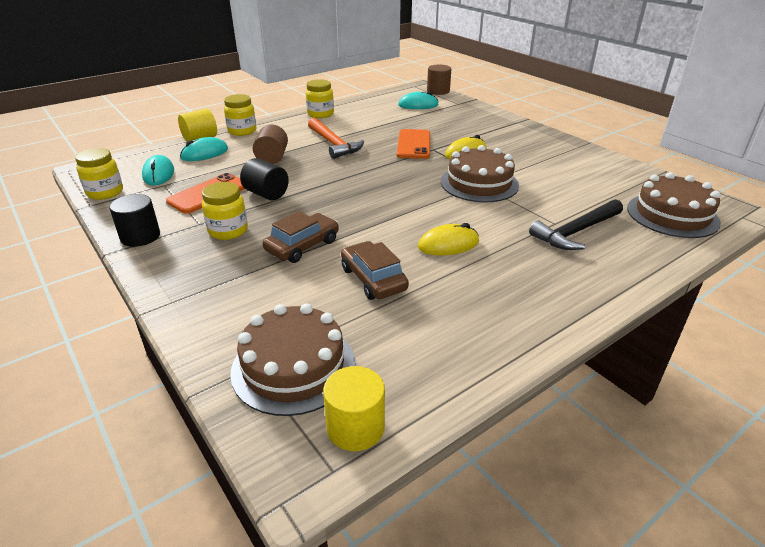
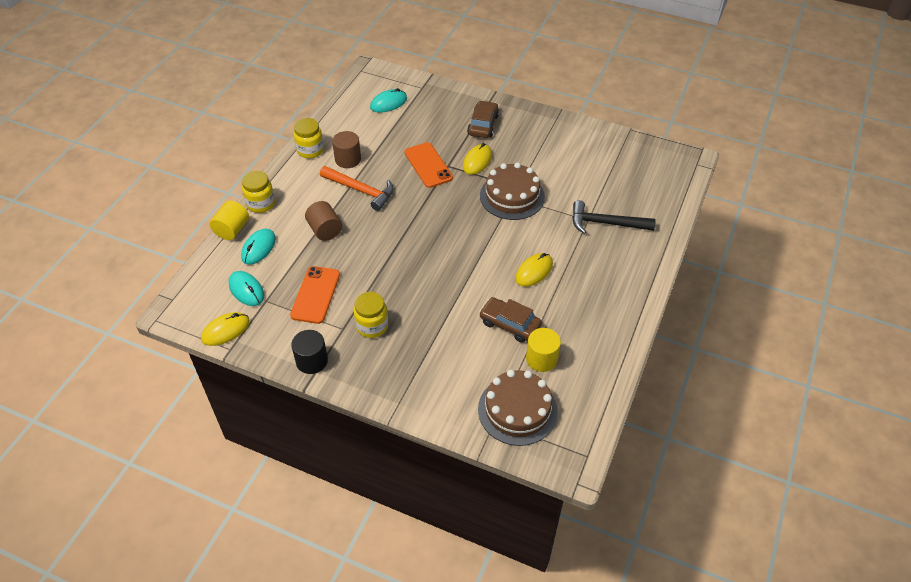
camera: 30 degrees left, 15 degrees up
yellow jar [75,148,123,200] -> yellow mouse [201,312,250,346]
black cylinder [240,158,289,201] -> none
brown car [263,211,339,263] -> brown car moved to [467,100,499,138]
yellow cylinder [323,366,385,451] -> yellow cylinder moved to [526,328,561,372]
brown cylinder [427,65,451,95] -> brown cylinder moved to [332,131,361,168]
black hammer [529,199,623,250] -> black hammer turned 75 degrees clockwise [572,200,656,234]
brown cake [627,172,721,238] -> none

